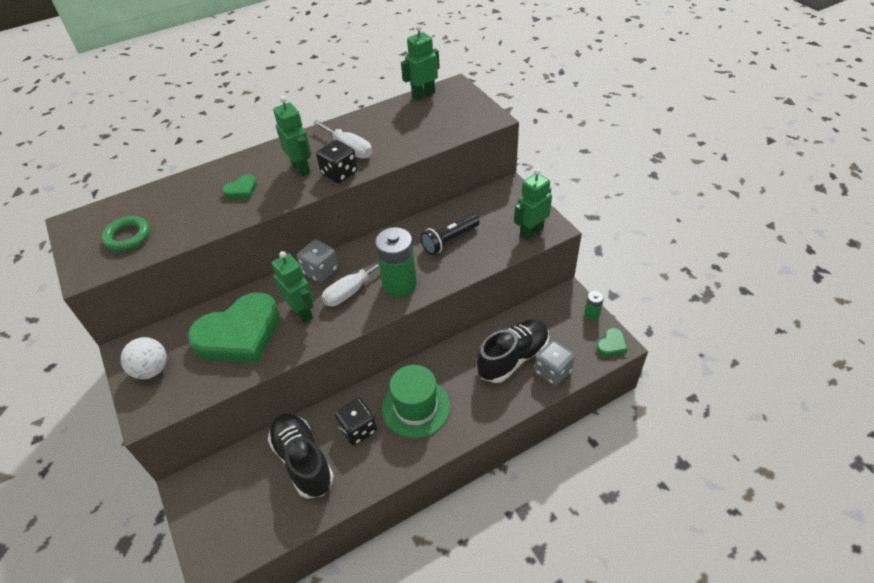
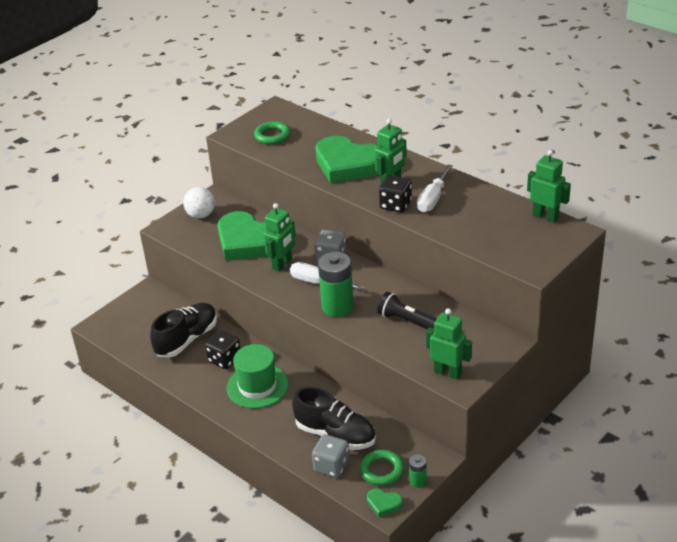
camera: 70 degrees right, 10 degrees down
green heart [222,175,257,199] -> green heart [315,136,378,183], size x2.43
none -> green ring [360,450,404,486]

